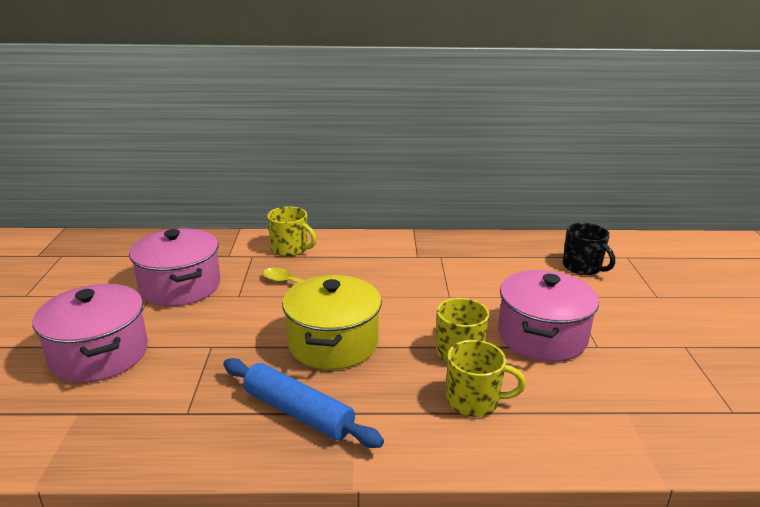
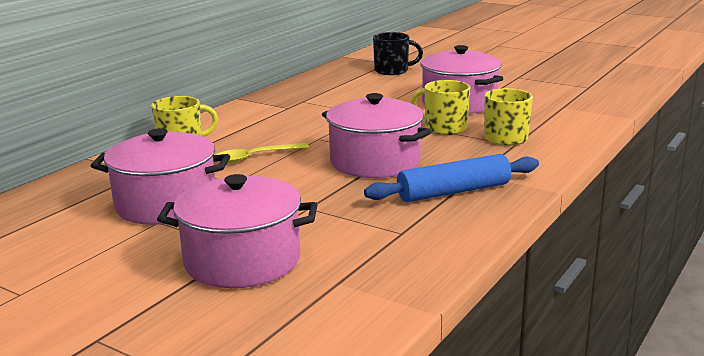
camera: 55 degrees left, 5 degrees down
yellow pot [282,275,382,370] -> pink pot [322,93,431,178]

